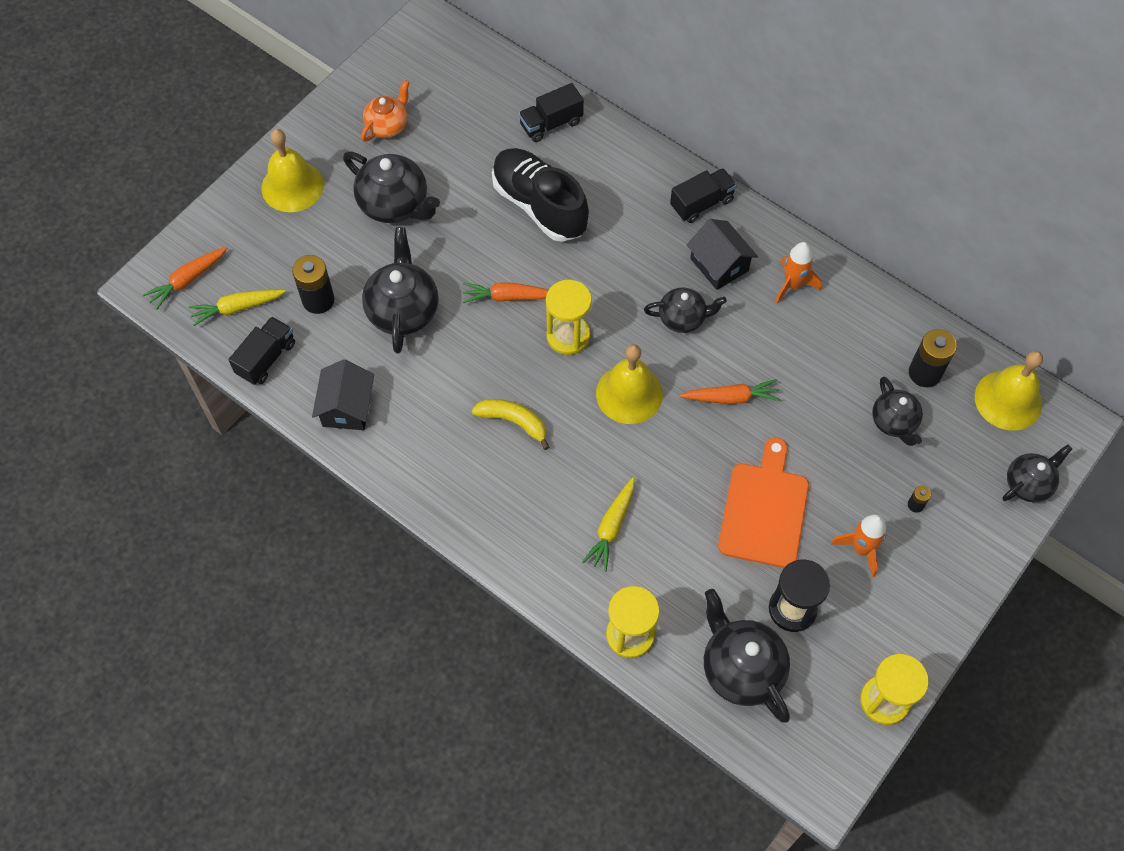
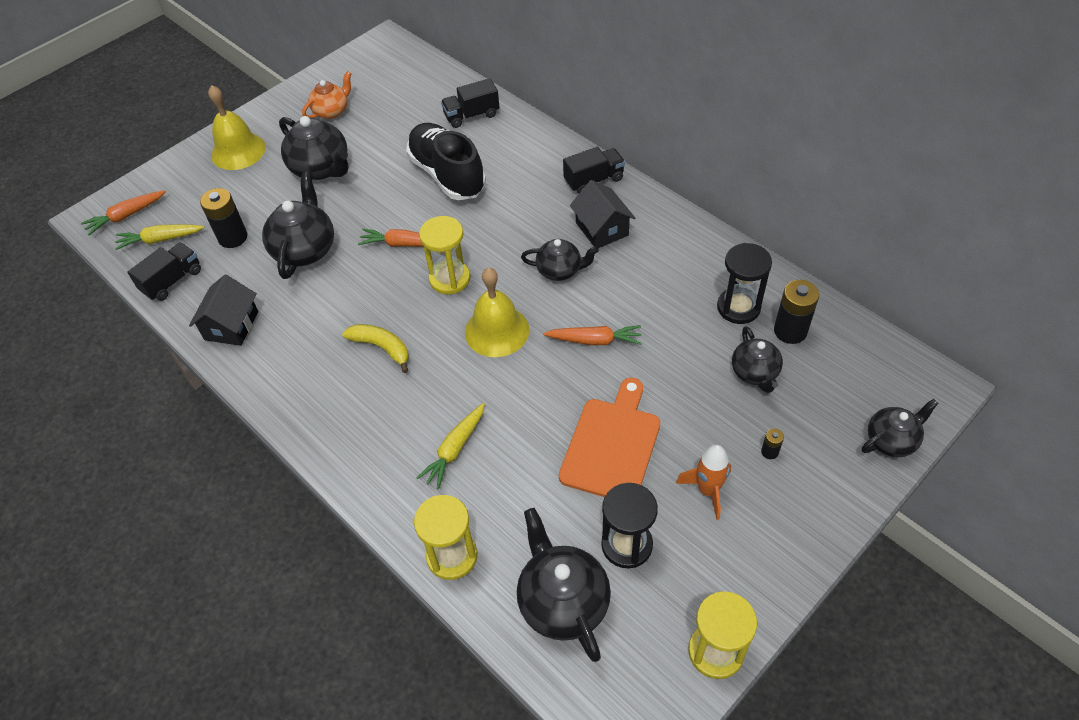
camera: 10 degrees right, 10 degrees down
orange rocket [775,242,822,304] -> none
yellow bell [975,351,1043,431] -> none
none -> black hourglass [717,243,772,324]

